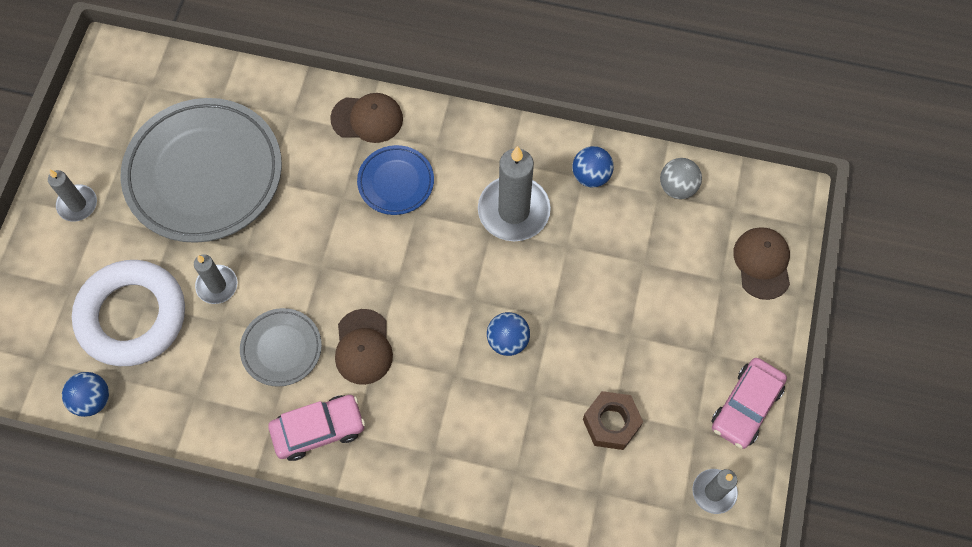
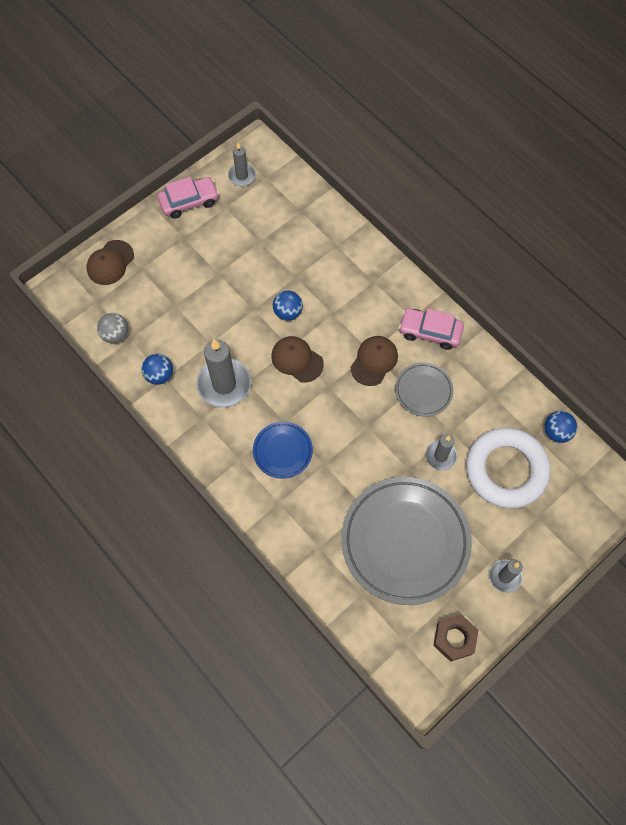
camera: 145 degrees left, 0 degrees up
brown cap [330,93,403,143] -> brown cap moved to [271,336,324,383]
brown nut [583,391,643,450] -> brown nut moved to [433,614,479,662]

